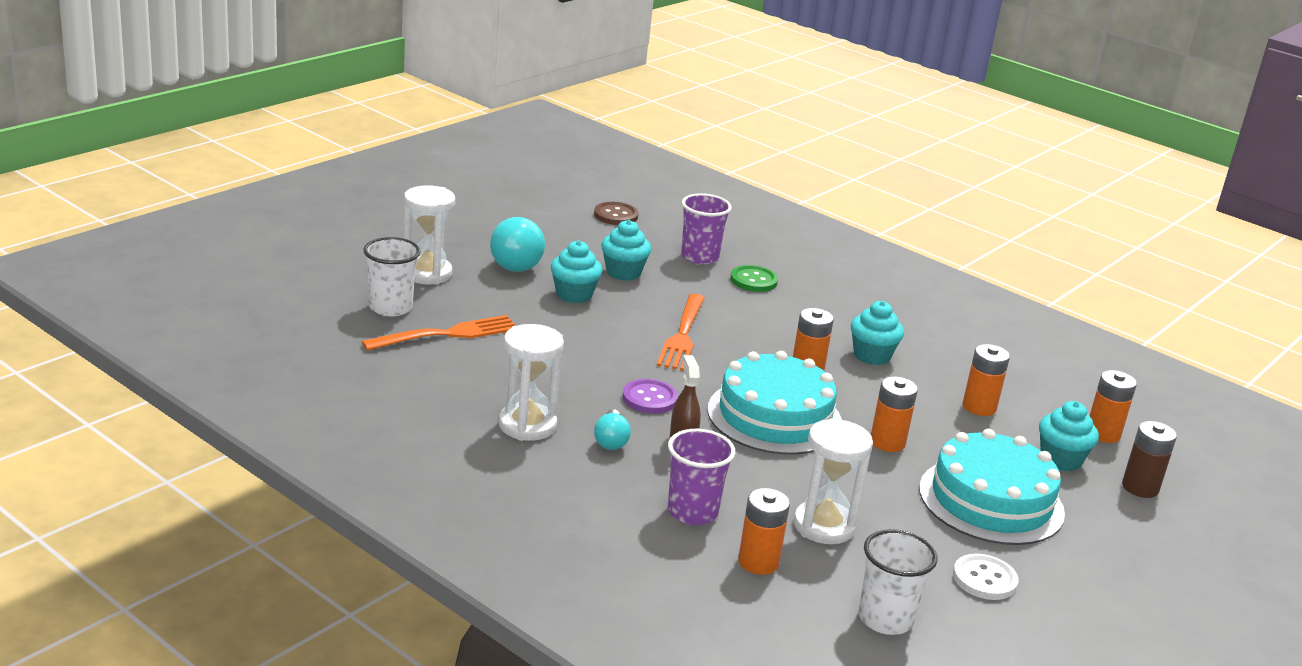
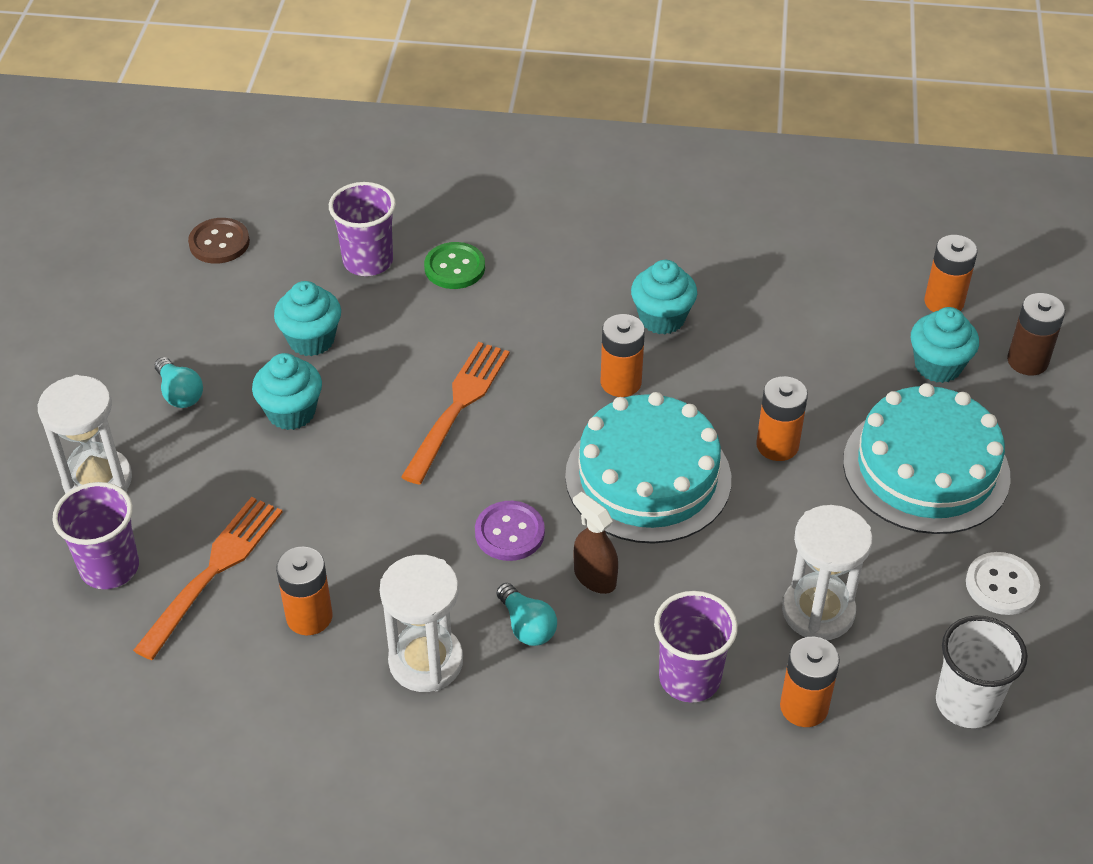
camera: 30 degrees left, 20 degrees up
white cup [363,237,421,316] -> purple cup [52,482,139,589]
turquoise light bulb [490,217,545,272] -> turquoise light bulb [155,357,203,408], size x0.55
orange fork [657,294,705,371] -> orange fork turned 135 degrees counterclockwise [401,342,510,485]
orange battery [963,344,1010,416] -> orange battery moved to [276,547,332,635]

